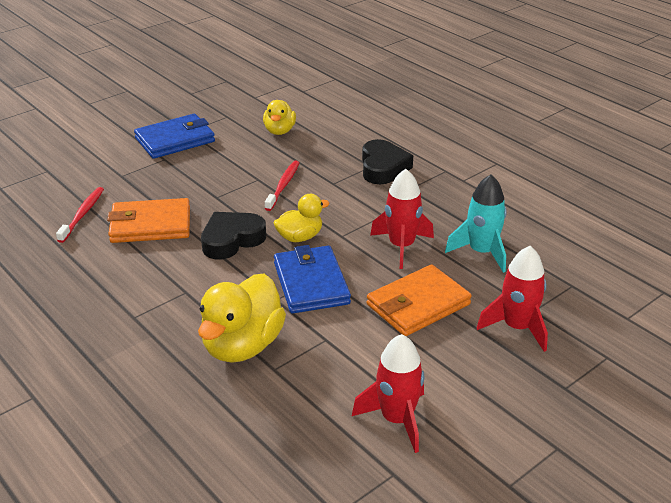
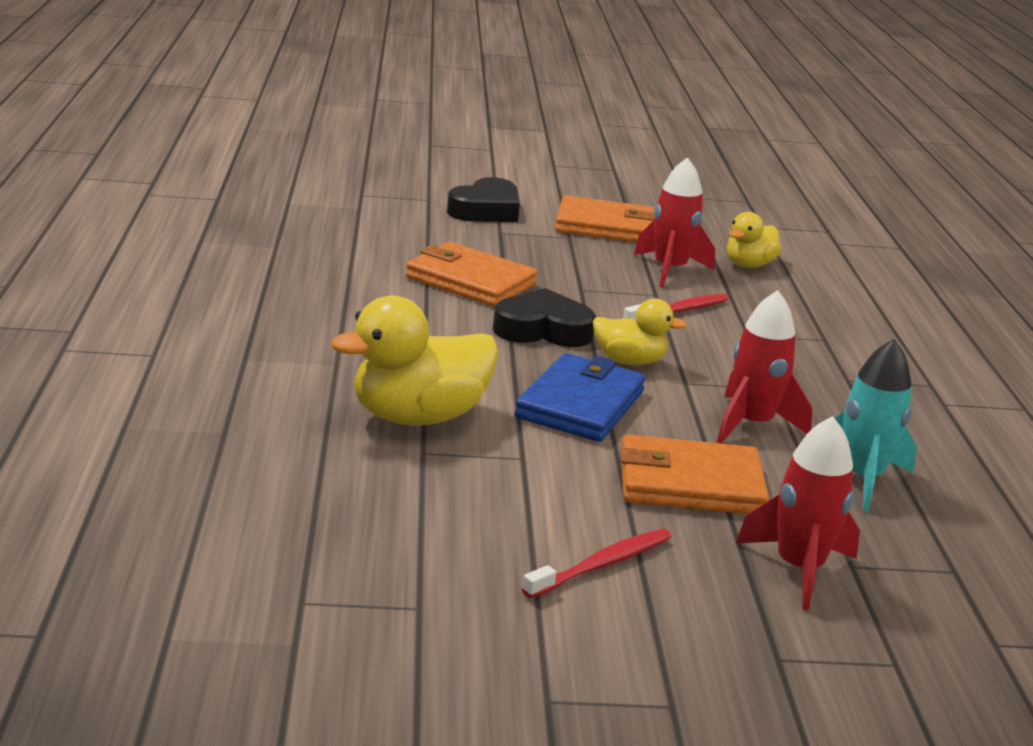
camera: 35 degrees right, 10 degrees down
red toothbrush [56,187,104,243] -> red toothbrush moved to [522,529,671,599]
blue wallet [134,114,215,159] -> orange wallet [555,195,655,242]
red rocket [352,334,424,453] -> red rocket moved to [634,157,715,288]
black heart [362,139,413,184] -> black heart moved to [447,177,520,222]

